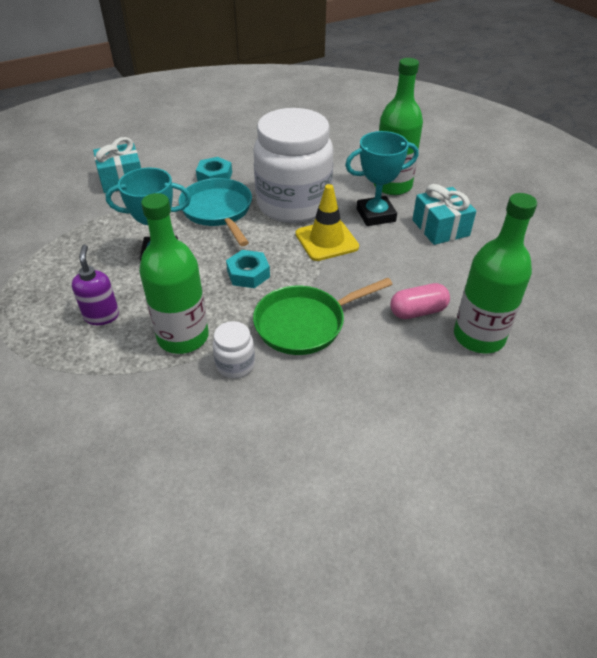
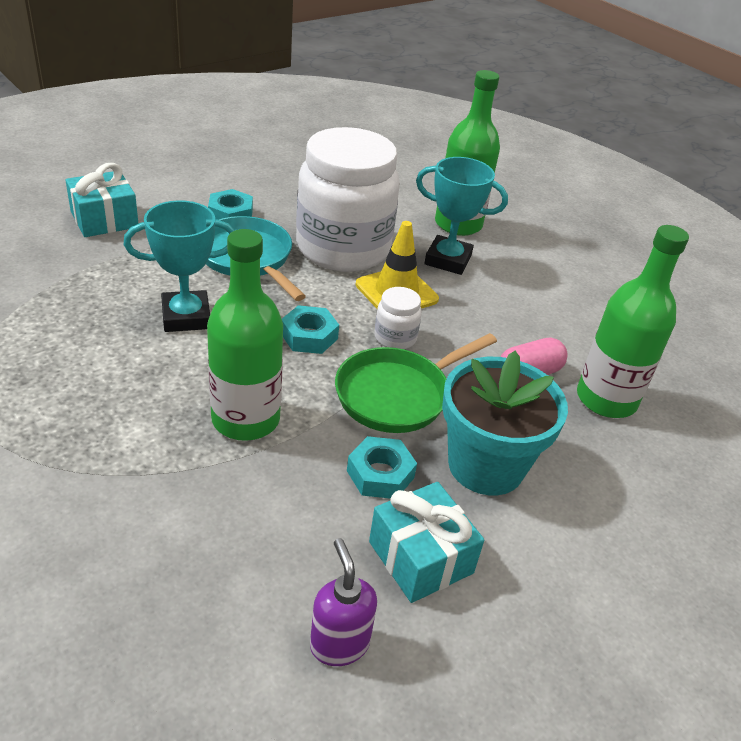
camera: 15 degrees left, 5 degrees down
purple soap dispenser [72,245,119,325] -> purple soap dispenser moved to [310,538,377,666]
white jar [213,321,255,378] -> white jar moved to [374,287,422,349]
turquoise trophy [345,131,419,226] -> turquoise trophy turned 45 degrees clockwise [416,157,508,275]
turquoise gift [412,184,477,245] -> turquoise gift moved to [369,482,484,603]
none -> turquoise nut [347,436,417,499]
none -> turquoise flower pot [442,351,568,495]

